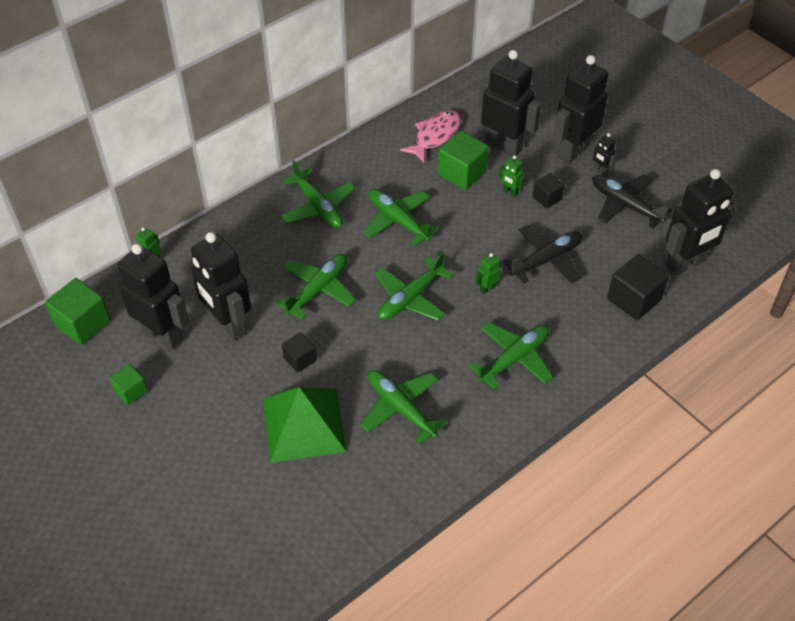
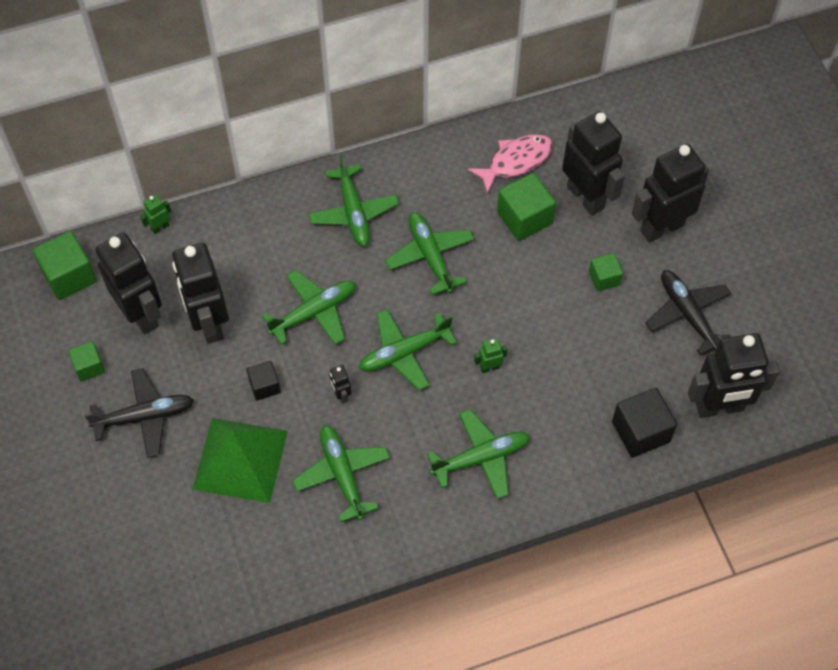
camera: 20 degrees right, 10 degrees up
green robot [499,155,525,197] -> none
black plane [503,225,582,283] -> black plane moved to [84,368,194,458]
black cube [533,173,565,209] -> green cube [589,253,623,291]
black robot [591,133,616,175] -> black robot moved to [329,365,352,404]

